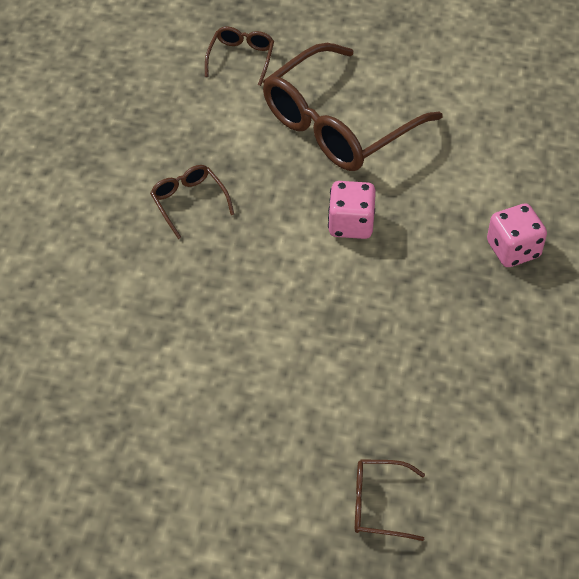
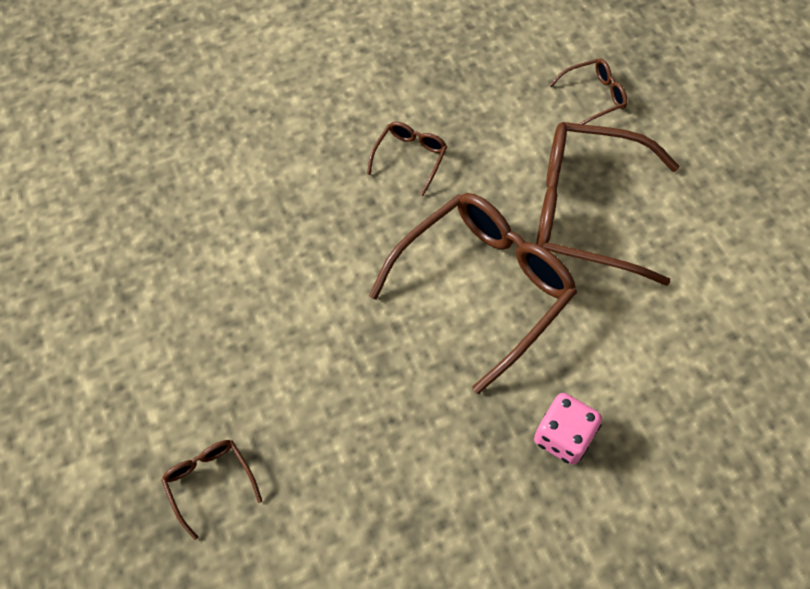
camera: 55 degrees right, 10 degrees up
pink dice [328,181,376,239] -> brown glasses [369,193,577,394]

